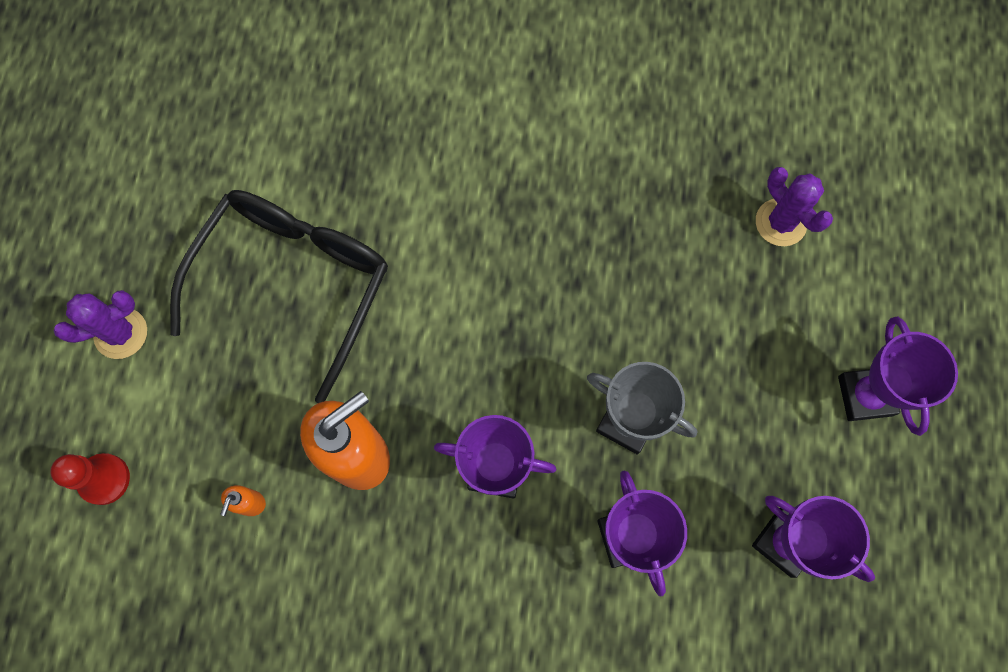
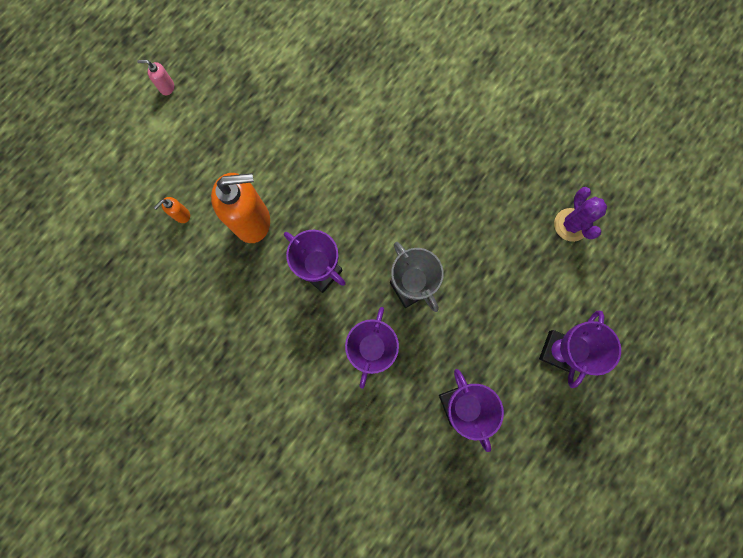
camera: 30 degrees right, 5 degrees up
red pawn [50,453,130,505] -> none
purple cactus [54,290,147,359] -> pink soap dispenser [137,60,174,95]
black glasses [170,190,388,403] -> none

